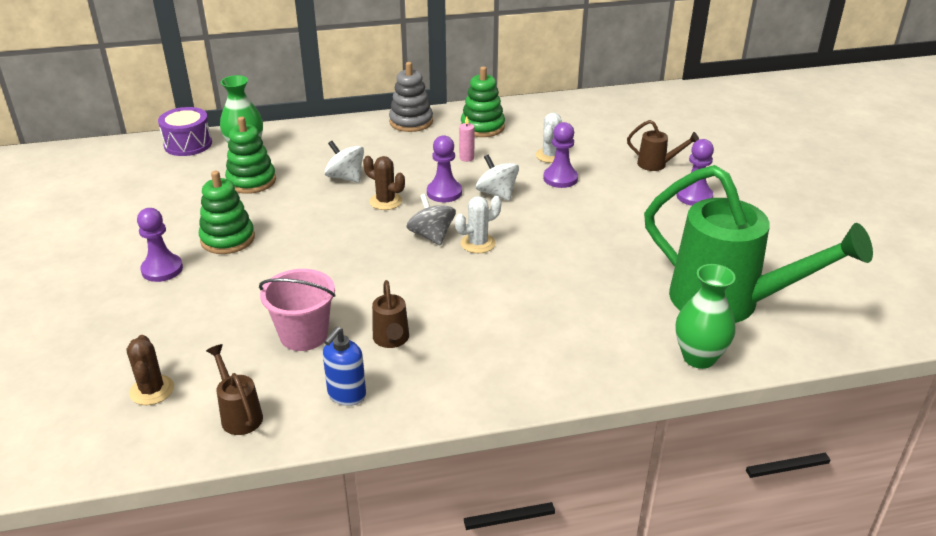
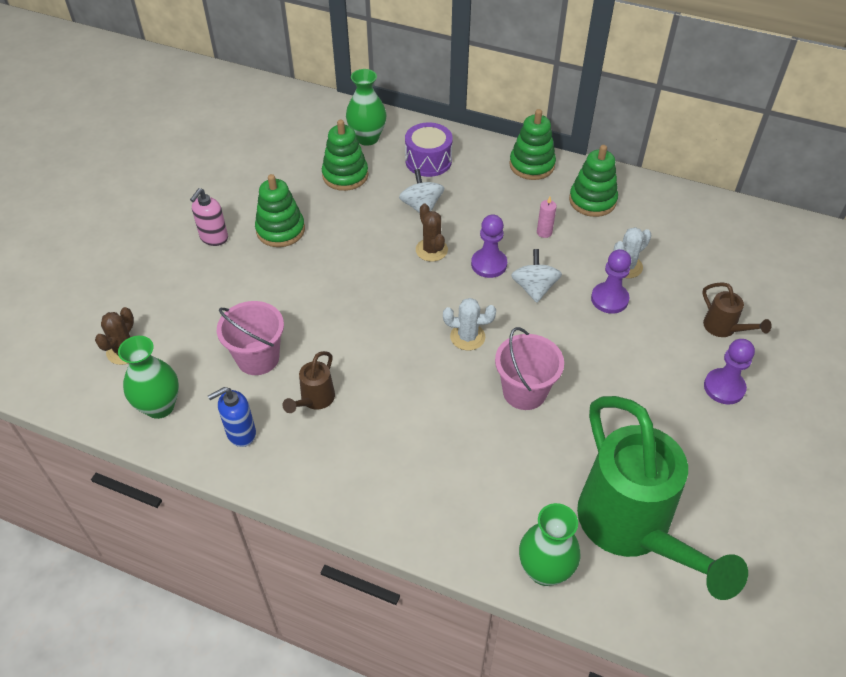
camera: 35 degrees right, 15 degrees up
purple pawn [137,208,183,282] -> pink soap dispenser [190,188,228,246]
purple drum [158,107,212,156] -> purple drum moved to [405,123,453,177]
brown watering can [206,344,263,435] -> green vase [118,336,179,419]
grey stacking toy [389,62,433,132] -> green stacking toy [509,109,556,180]
grey spinning top [406,194,456,246] -> none
none -> pink bucket [495,327,564,410]

